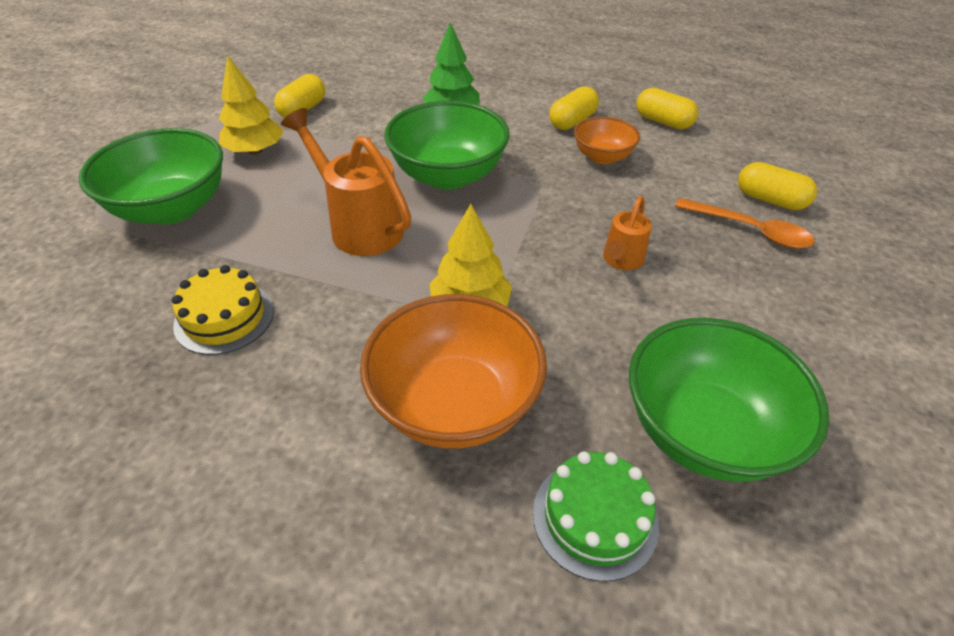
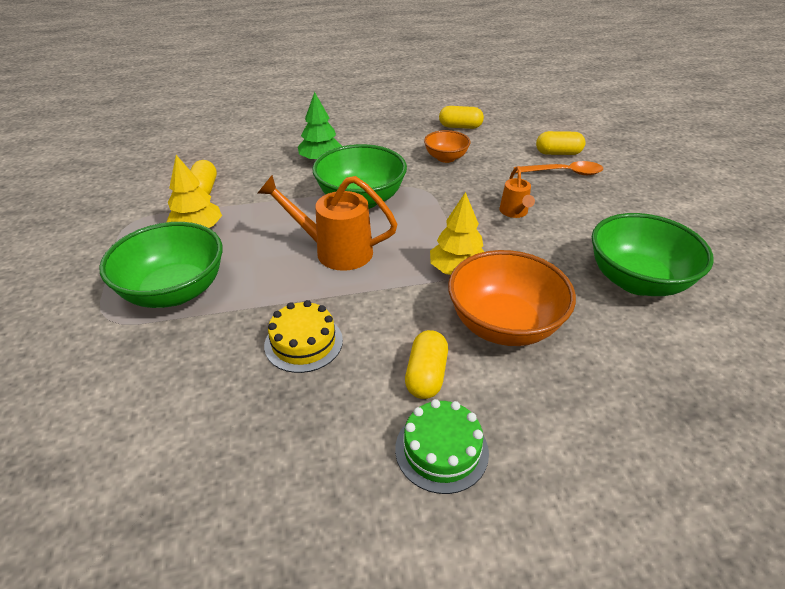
camera: 30 degrees left, 5 degrees down
green cake [533,451,659,582] -> green cake moved to [395,399,489,494]
yellow capsule [549,86,599,130] -> yellow capsule moved to [405,330,448,399]

